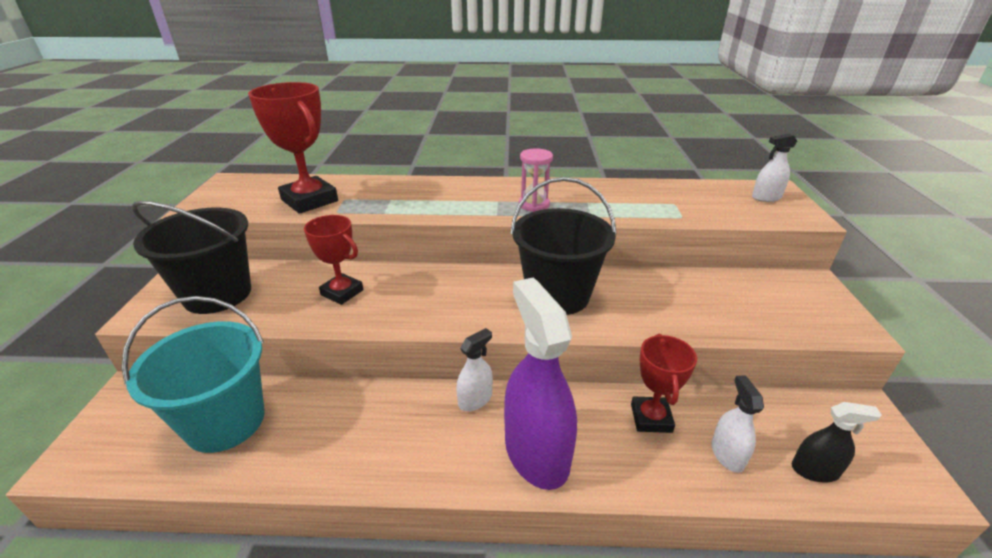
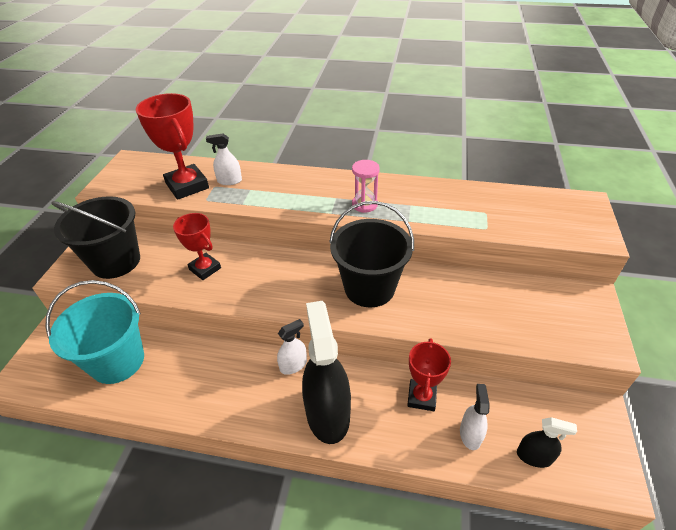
camera: 10 degrees right, 10 degrees up
purple spray bottle [504,277,577,490] -> black spray bottle [302,301,351,444]
white spray bottle [752,133,797,202] -> white spray bottle moved to [206,133,242,185]

